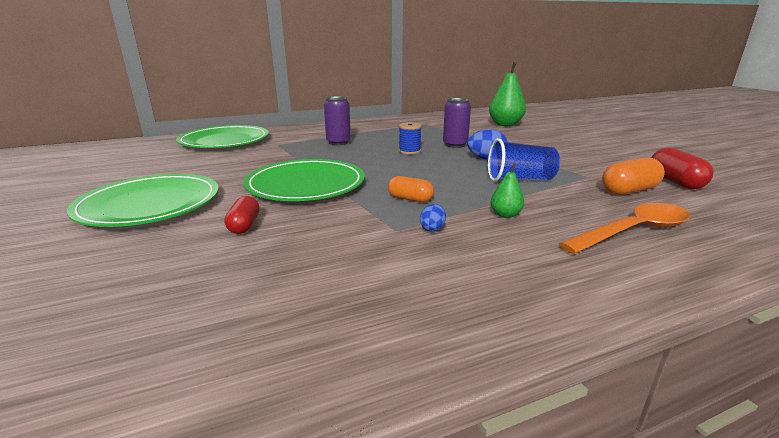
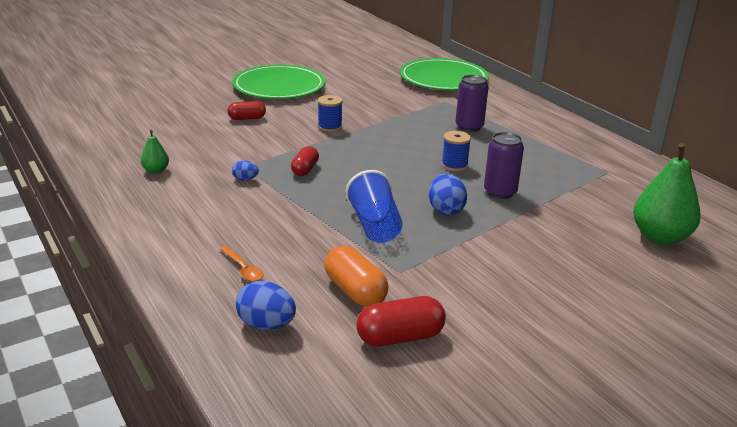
camera: 80 degrees right, 5 degrees up
green plate [243,159,365,201] -> blue spool [318,95,343,132]
orange capsule [388,176,434,202] -> red capsule [291,146,319,176]
green pear [490,163,524,218] -> green pear moved to [141,130,169,174]
orange spoon [558,203,690,254] -> orange spoon [220,246,263,282], size x0.48
none -> blue egg [236,281,296,330]

